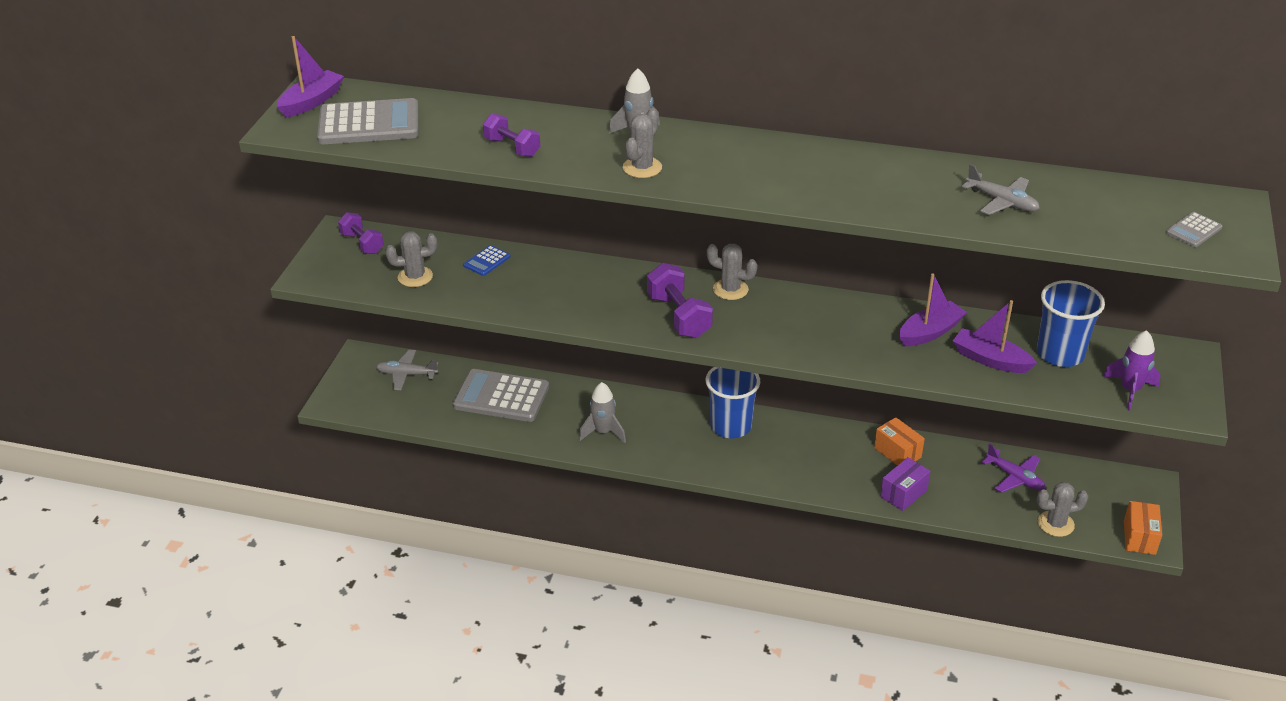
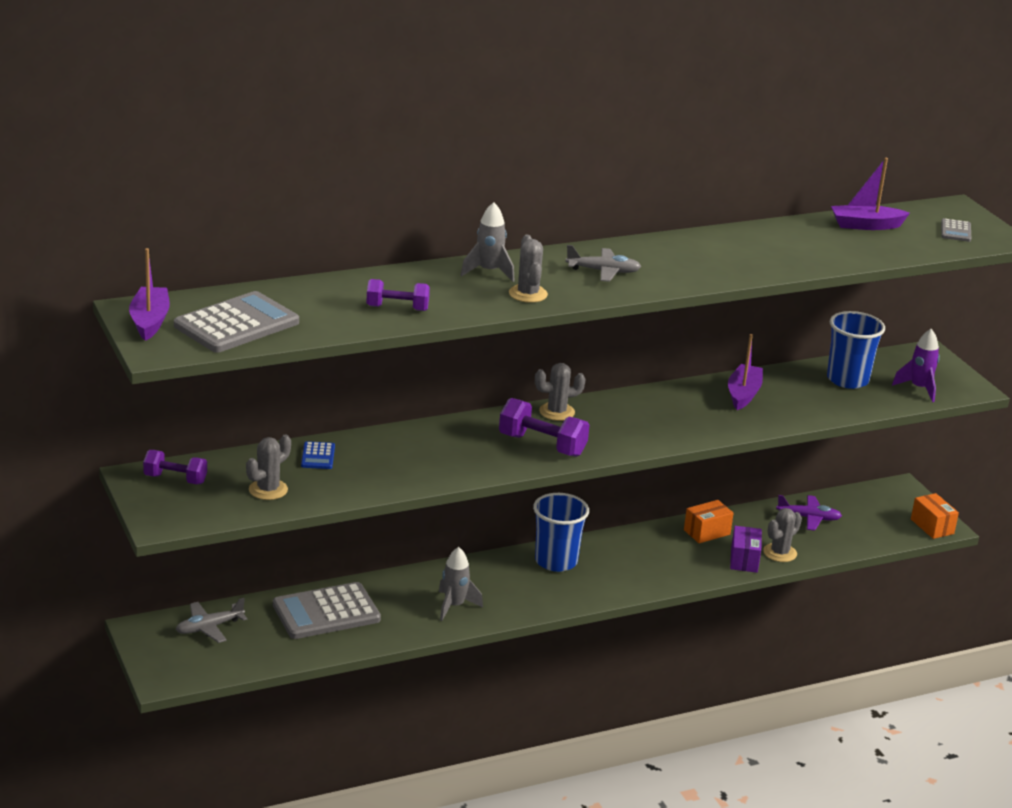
camera: 40 degrees left, 10 degrees down
orange box [874,417,925,466] -> orange box turned 45 degrees counterclockwise [684,500,734,543]
purple boat [953,300,1037,373] -> purple boat moved to [831,158,910,230]
grey plane [962,164,1039,215] -> grey plane moved to [566,245,641,282]
grey cactus [1036,482,1088,537] -> grey cactus moved to [763,508,802,562]

